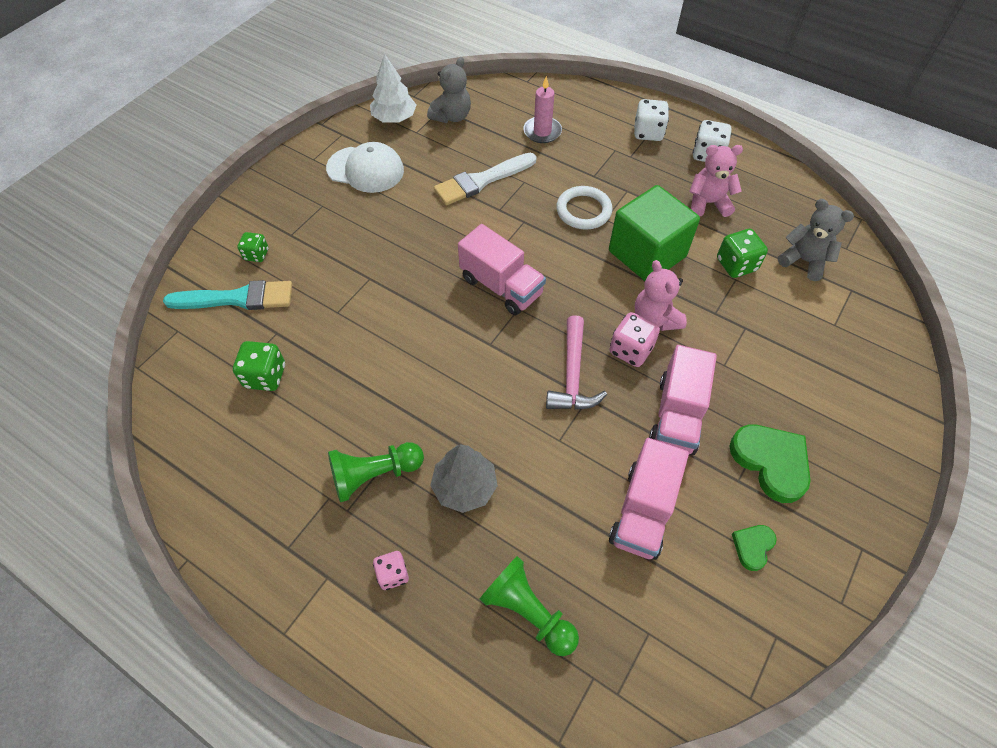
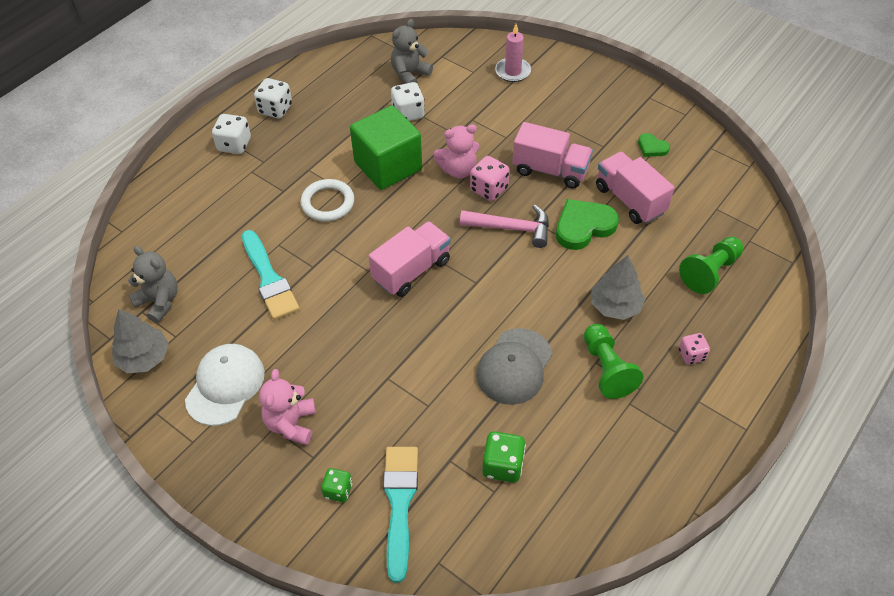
camera: 85 degrees left, 5 degrees down
white tree [370,54,416,122] -> grey tree [112,309,169,373]
white brush [434,153,537,205] -> turquoise brush [242,230,300,320]
pink candle [523,76,562,143] -> pink candle moved to [495,24,531,82]
pink truck [609,438,689,560] -> pink truck turned 150 degrees counterclockwise [596,152,675,224]
pink teddy bear [689,145,743,217] -> pink teddy bear moved to [259,369,316,445]
green dice [717,229,768,278] -> white dice [391,82,425,121]
green heart [730,425,811,503] -> green heart moved to [556,199,619,250]
none -> grey cap [476,328,552,405]

